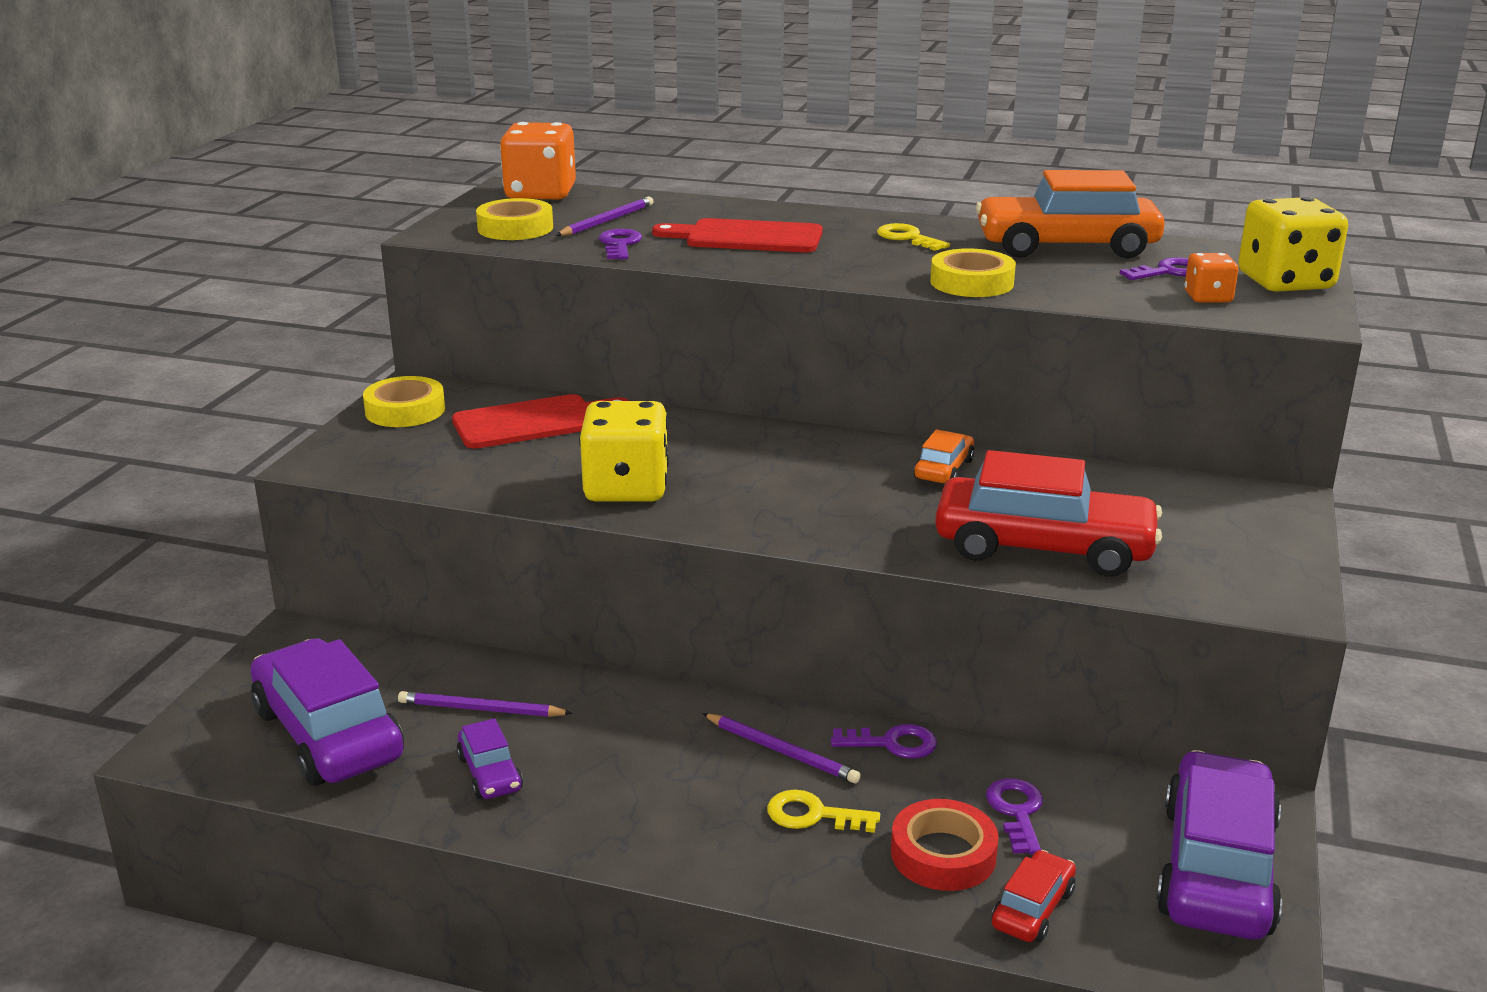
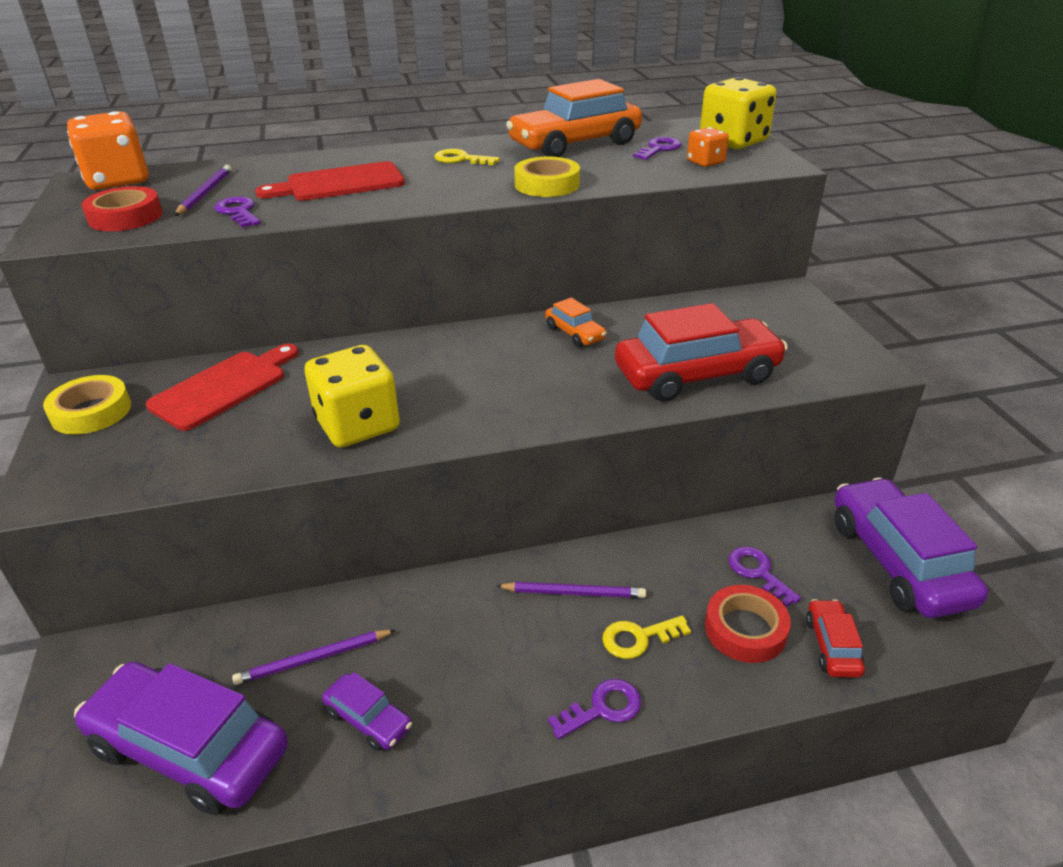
camera: 30 degrees left, 10 degrees up
yellow tape [476,198,553,240] -> red tape [82,186,162,231]
purple key [831,724,937,759] -> purple key moved to [548,679,641,739]
orange car [914,429,975,483] -> orange car turned 150 degrees clockwise [545,298,607,347]

